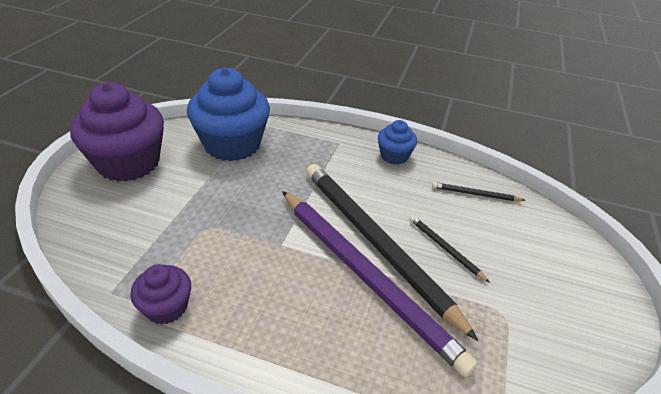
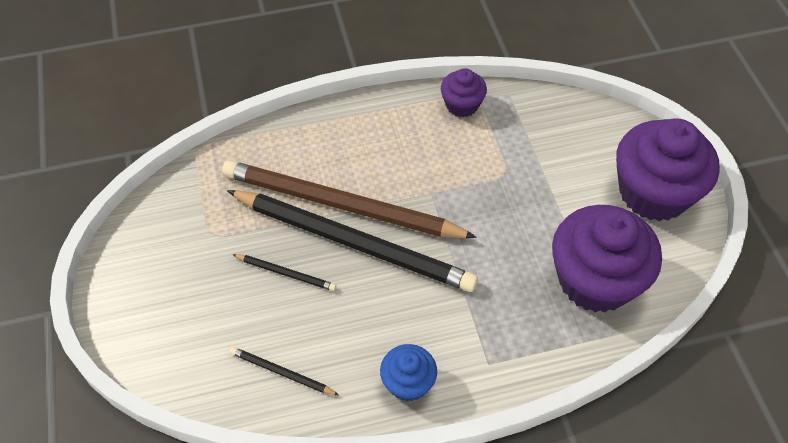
camera: 150 degrees right, 15 degrees up
blue cupcake [187,68,270,161] -> purple cupcake [552,205,662,313]
purple pencil [282,191,478,377] -> brown pencil [222,160,477,238]
black pencil [432,182,525,201] -> black pencil turned 135 degrees counterclockwise [230,347,339,395]

